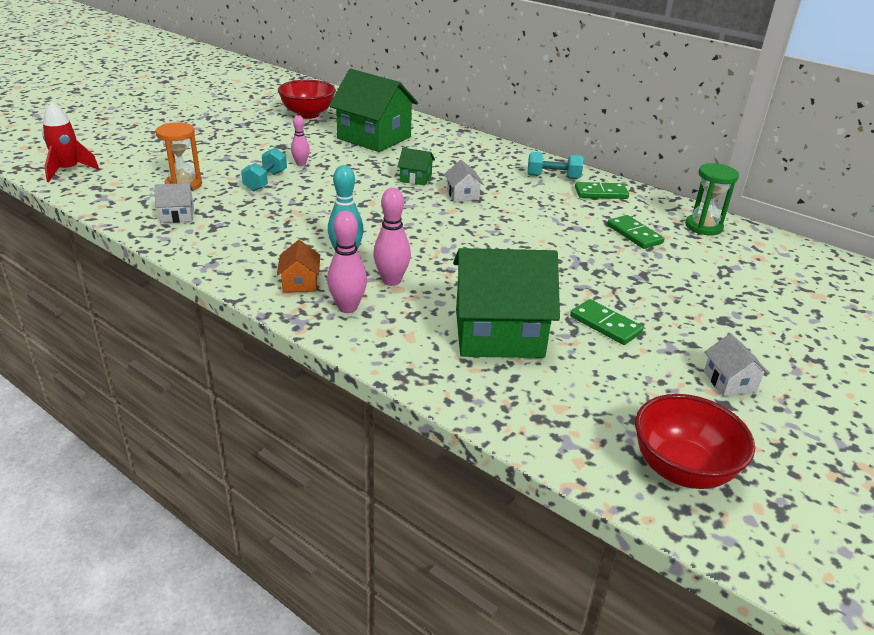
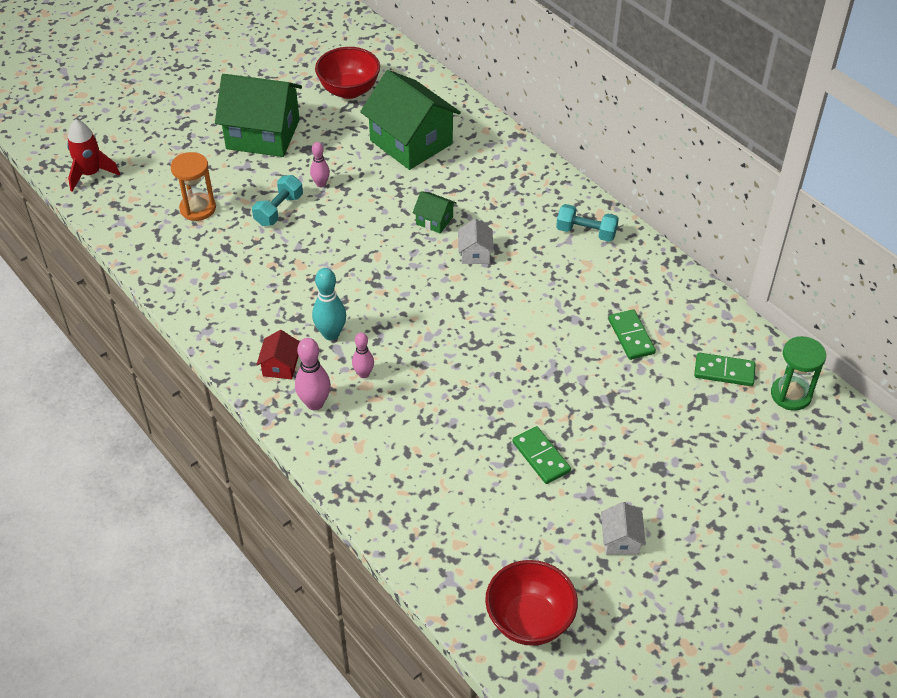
camera: 15 degrees right, 15 degrees up
white house [155,183,194,223] -> none
orange house [277,240,320,292] -> red house [256,330,300,379]
pink bowling pin [373,188,411,286] -> pink bowling pin [352,333,374,378], size x0.64
green house [453,248,560,358] -> green house moved to [215,74,302,157]
green domino [575,182,629,199] -> green domino moved to [694,353,756,386]
green hourglass [685,163,739,235] -> green hourglass moved to [771,336,826,411]

